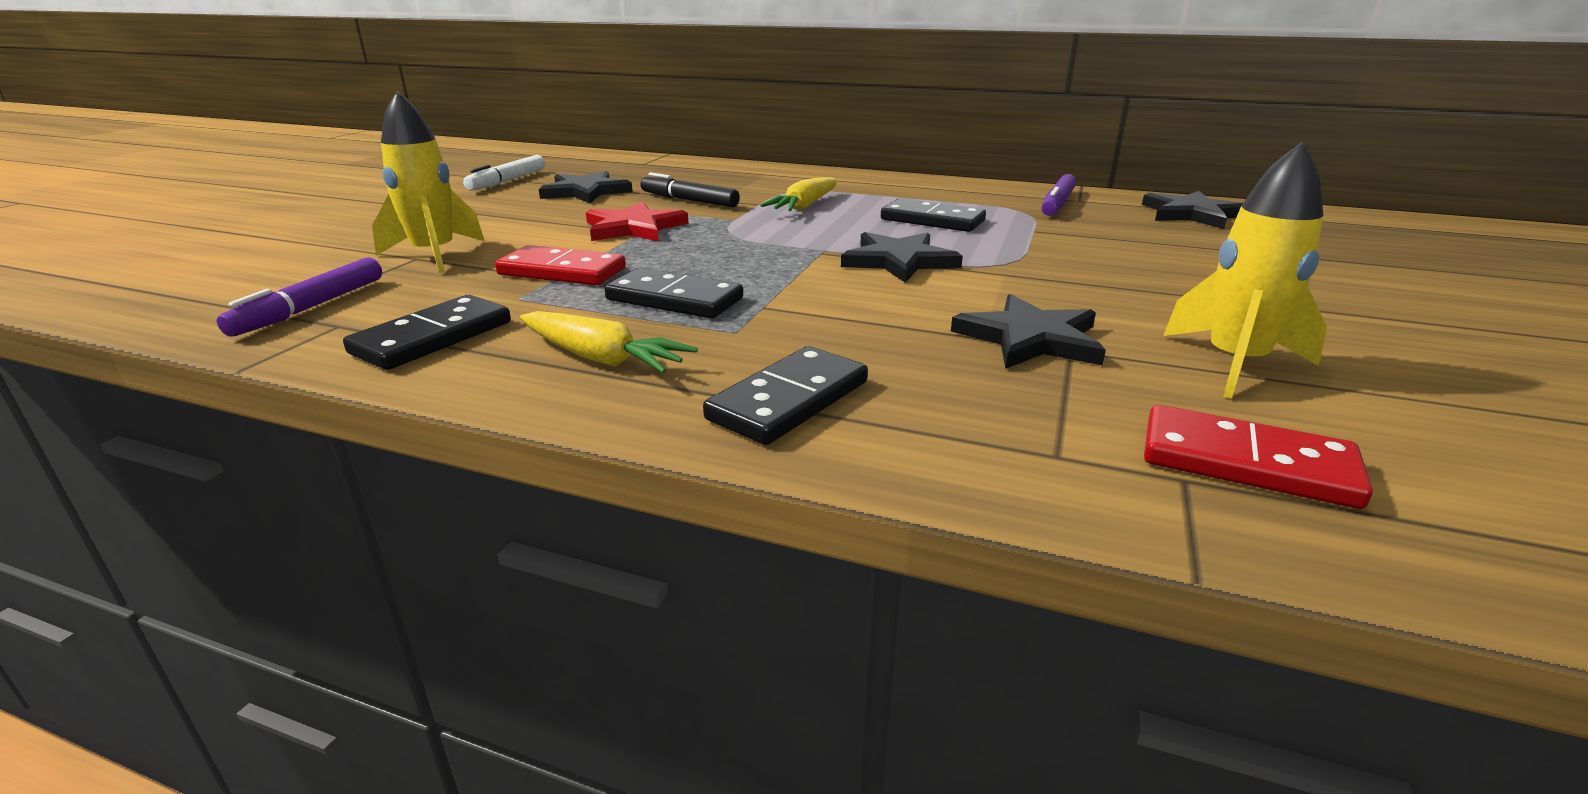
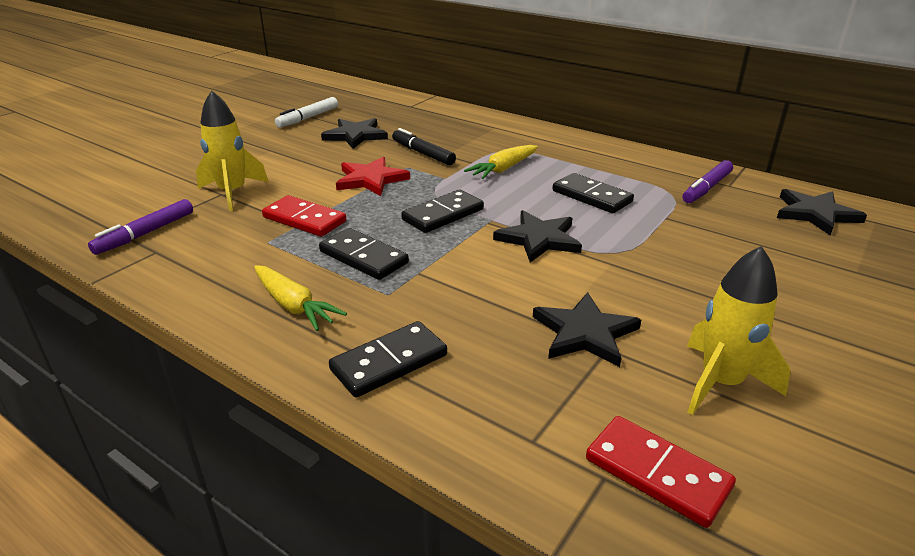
camera: 15 degrees right, 5 degrees up
black domino [343,295,511,370] -> black domino moved to [401,189,484,233]

